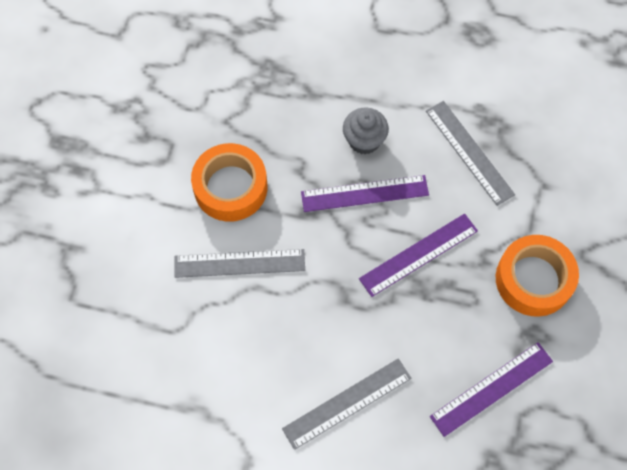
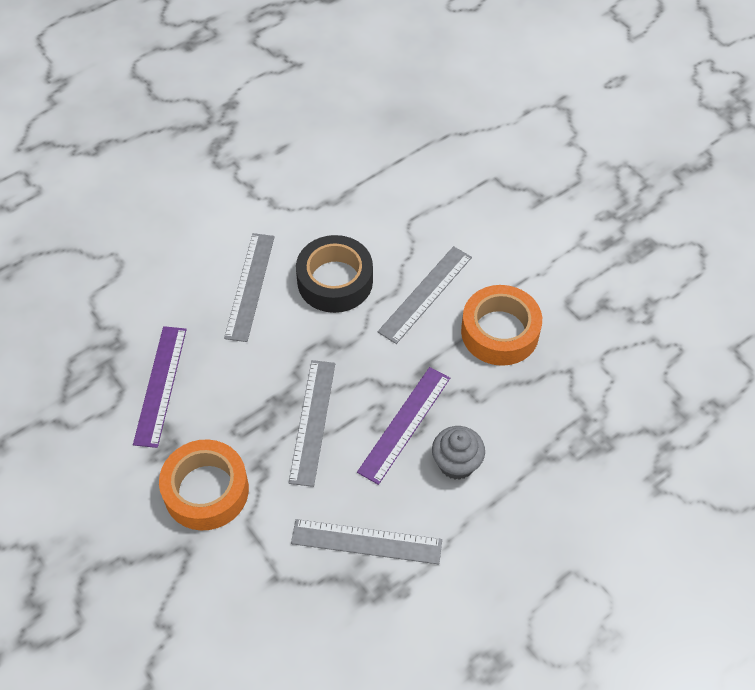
camera: 130 degrees right, 10 degrees down
purple ruler [359,213,478,297] -> grey ruler [289,360,335,487]
none -> black tape [296,235,373,313]

